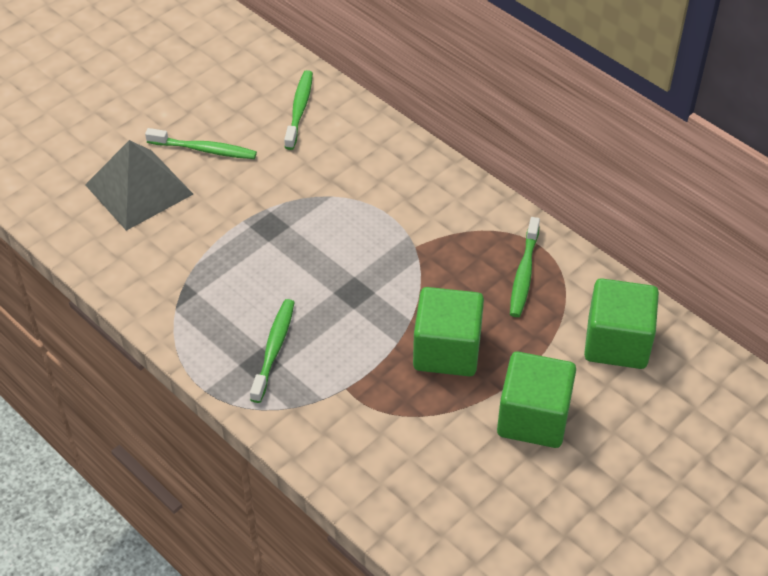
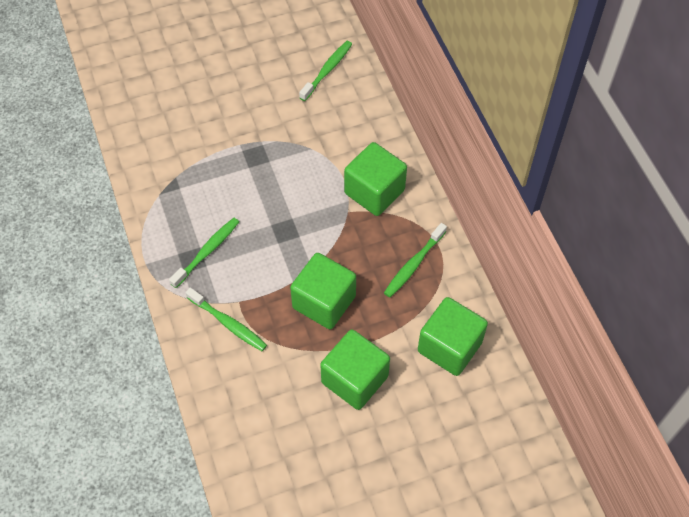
camera: 25 degrees right, 10 degrees up
grey pyramid [85,140,193,231] -> none
green toothbrush [145,128,257,159] -> green toothbrush moved to [185,288,267,351]
none -> green cube [344,142,407,216]

